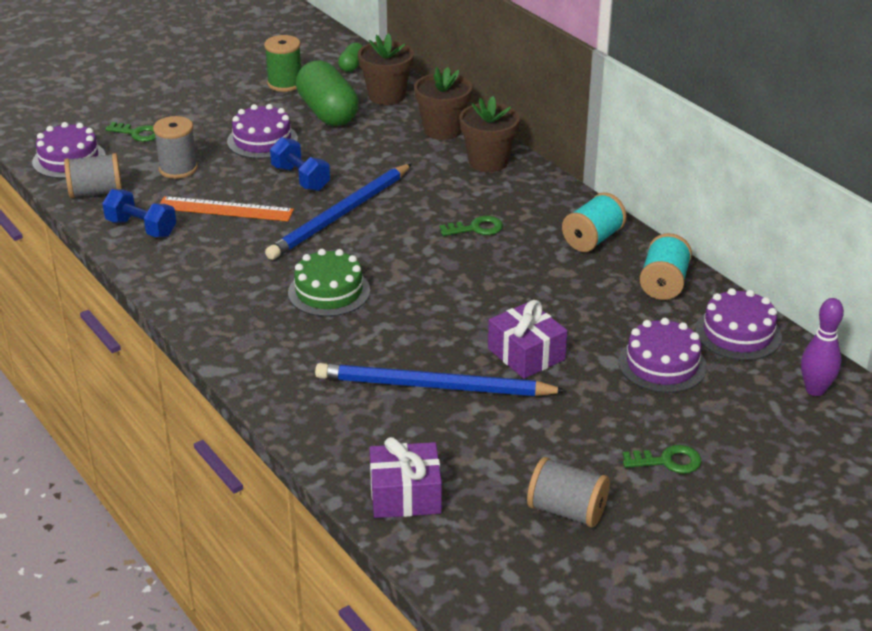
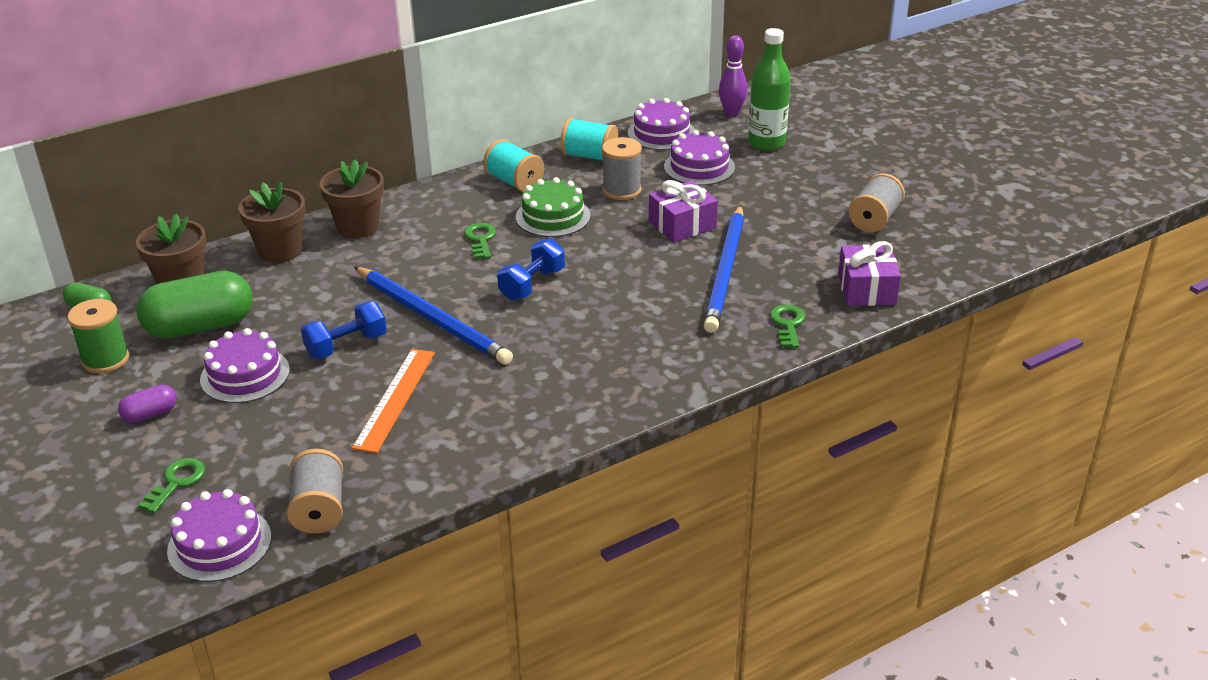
camera: 85 degrees left, 0 degrees up
blue dumbbell [102,189,176,237] -> blue dumbbell moved to [497,238,565,301]
grey spool [153,116,198,179] -> grey spool moved to [602,137,642,200]
green cake [288,249,370,317] -> green cake moved to [516,177,590,237]
green key [623,445,702,474] -> green key moved to [770,305,805,348]
none -> purple capsule [118,384,177,423]
none -> green bottle [748,28,791,151]

